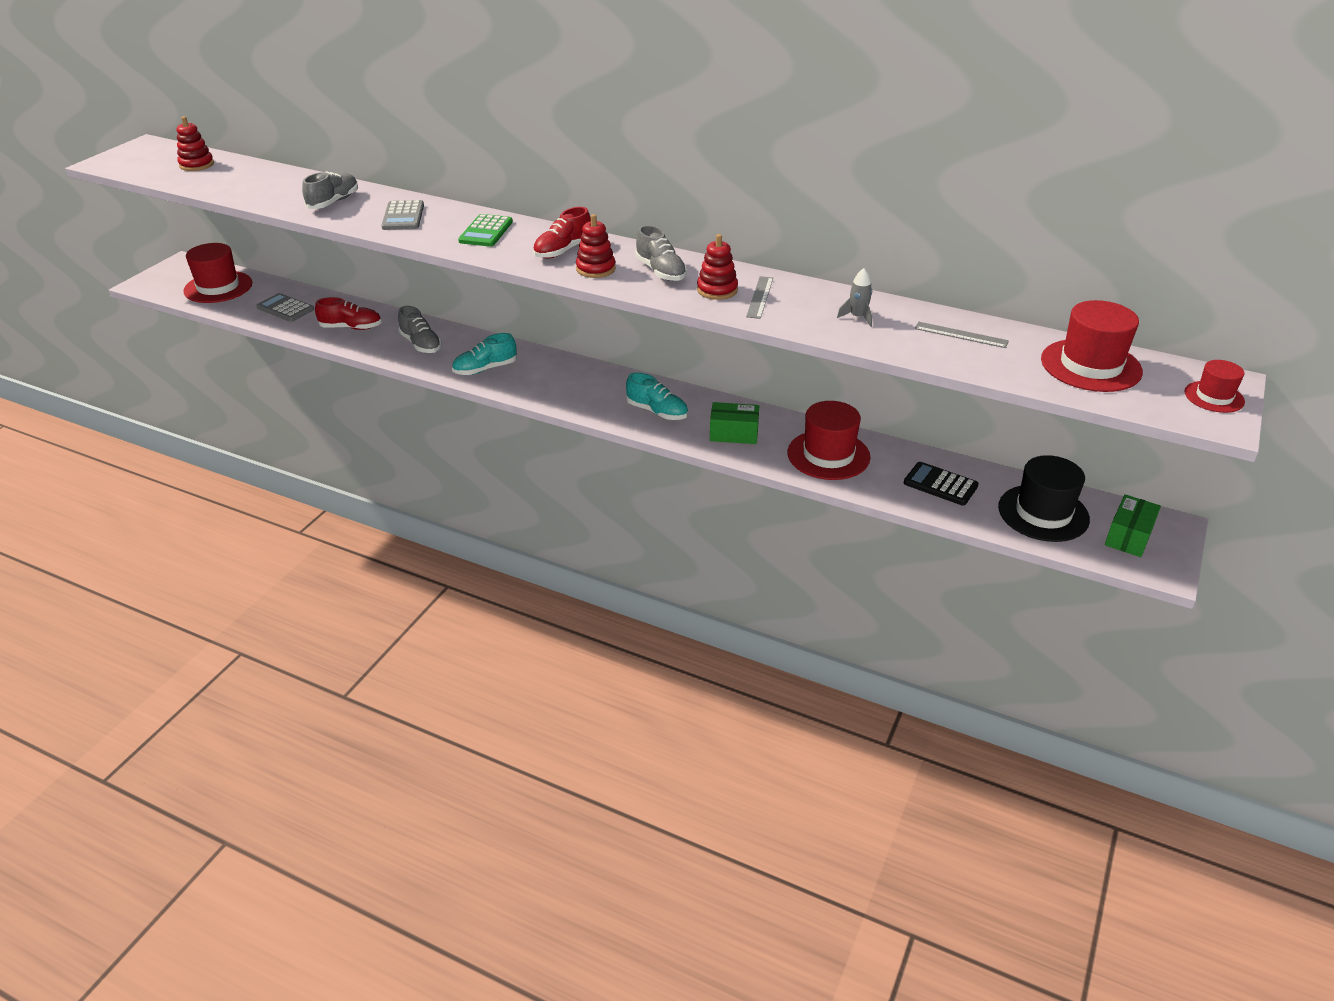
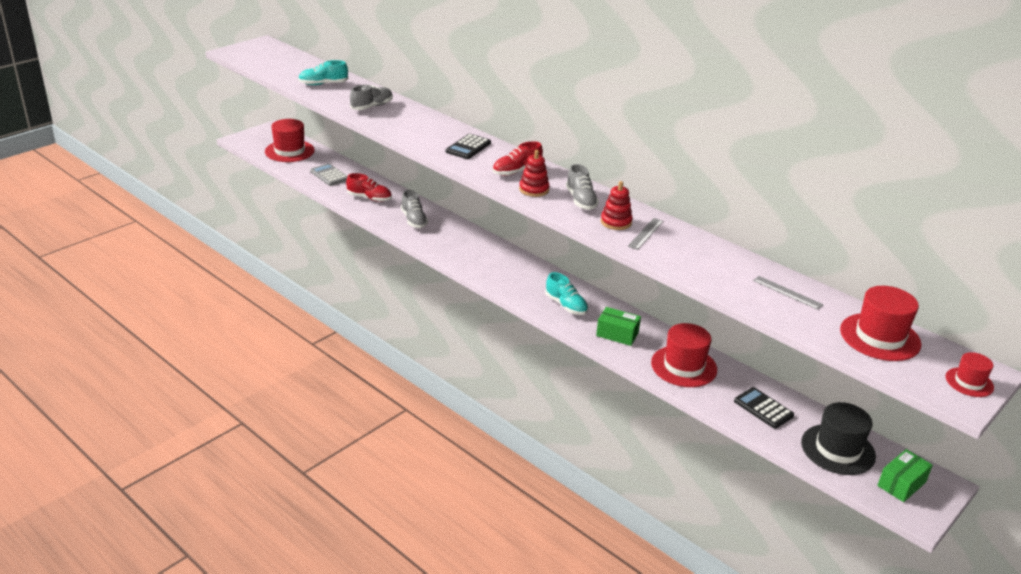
camera: 15 degrees right, 5 degrees down
red stacking toy [177,116,214,171] -> none
grey calculator [381,200,424,230] -> none
turquoise shoe [452,333,517,375] -> turquoise shoe moved to [298,60,348,85]
green calculator [458,214,513,247] -> black calculator [445,134,491,159]
grey rocket [837,268,872,327] -> none

